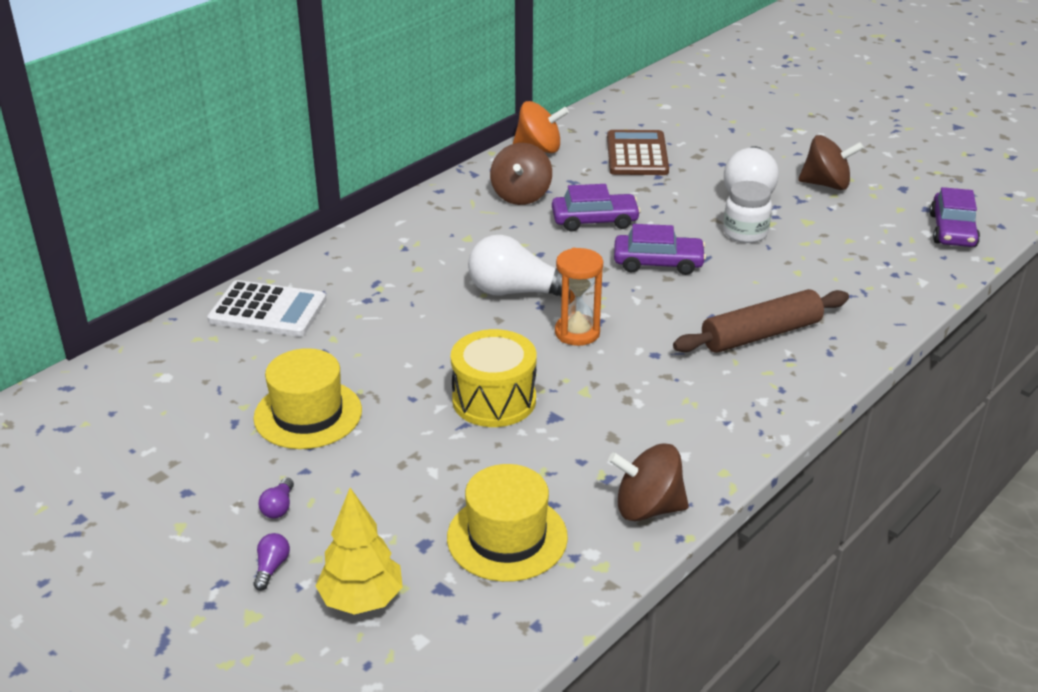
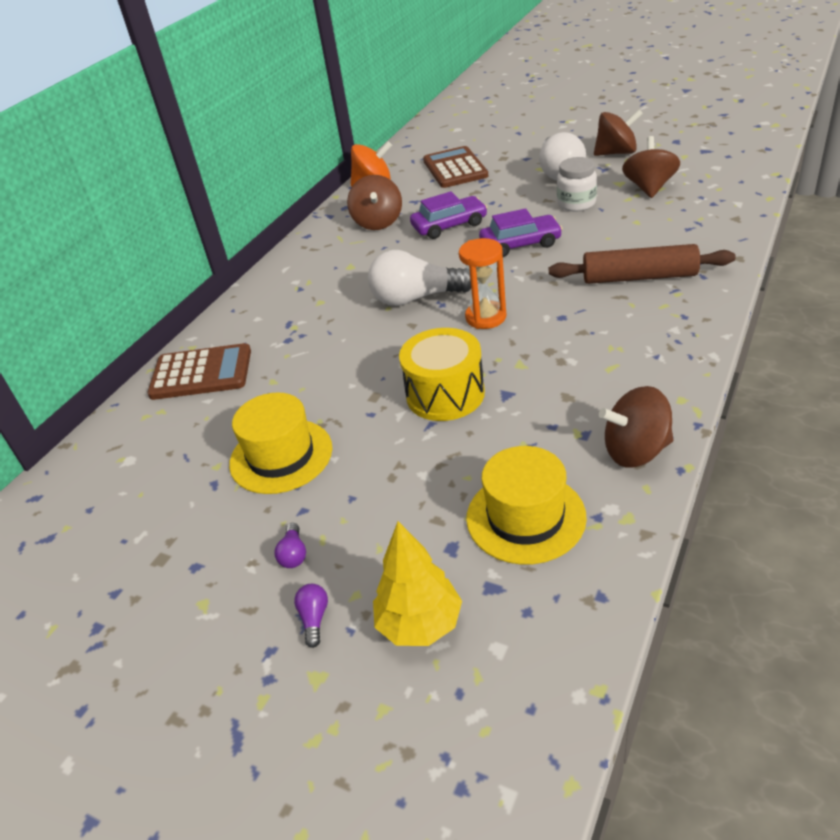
camera: 10 degrees left, 5 degrees up
white calculator [207,280,326,337] -> brown calculator [147,343,251,400]
brown rolling pin [673,289,849,353] -> brown rolling pin turned 45 degrees clockwise [549,244,736,284]
purple car [930,187,980,247] -> none
none -> brown spinning top [622,136,680,198]

